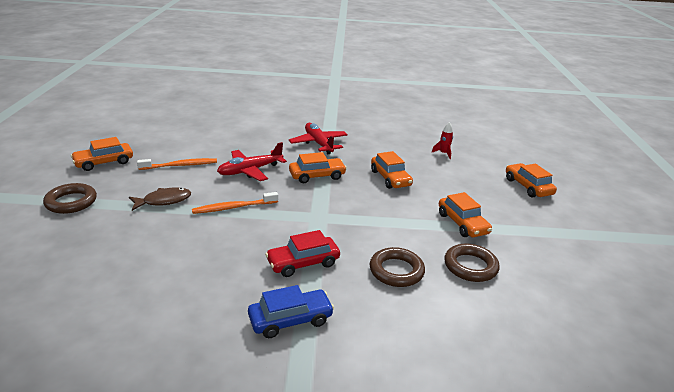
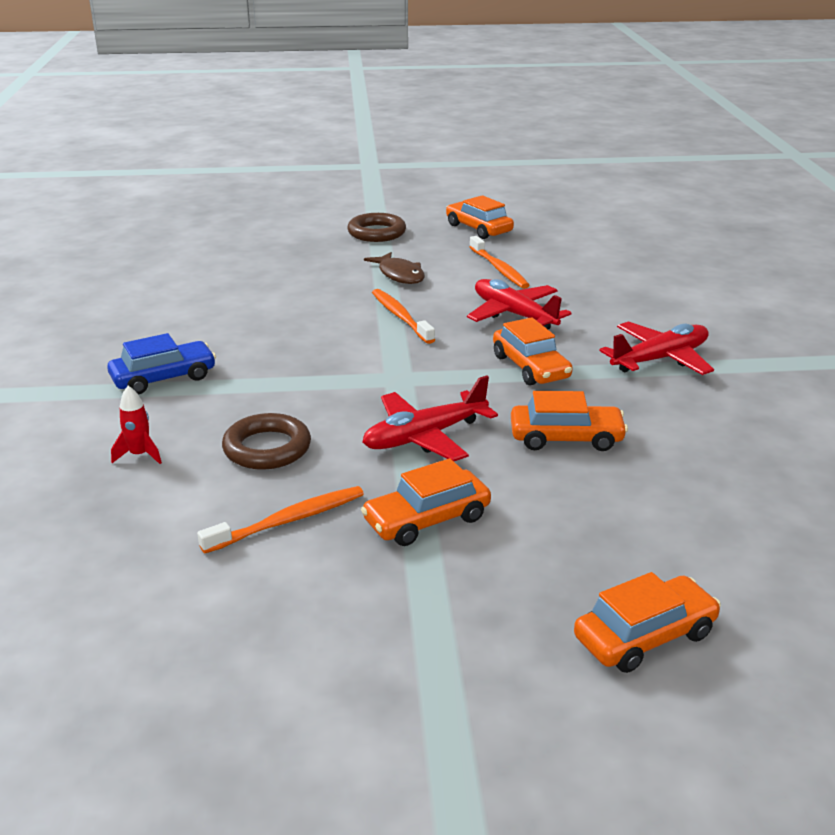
camera: 85 degrees right, 0 degrees up
blue car [248,285,334,338] -> blue car turned 90 degrees counterclockwise [107,333,216,395]
red car [265,230,340,277] -> none
orange car [371,151,413,189] -> orange car turned 150 degrees counterclockwise [511,391,628,451]
red rocket [432,122,453,159] -> red rocket moved to [111,386,162,464]
brown ring [444,243,500,282] -> orange toothbrush [197,486,364,554]
none -> red plane [362,376,498,461]

